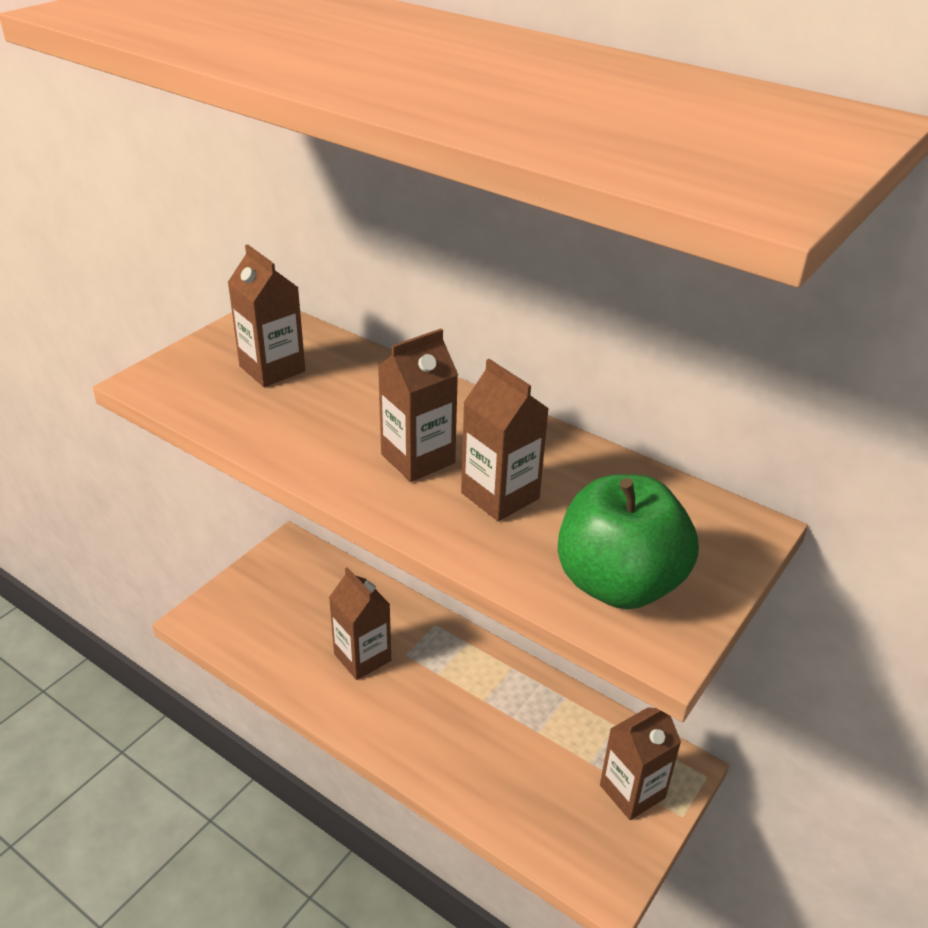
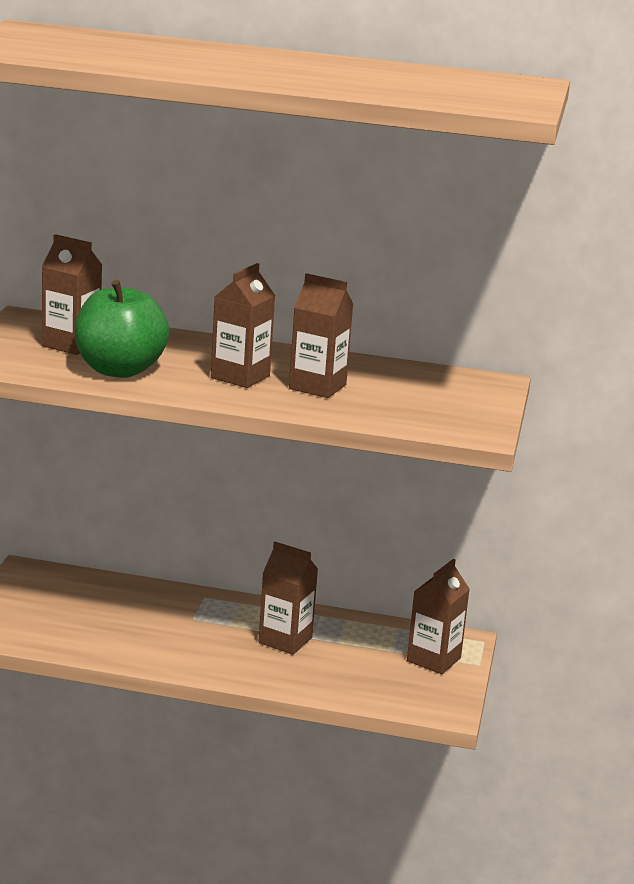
camera: 25 degrees left, 15 degrees down
brown carton [329,567,391,680] -> brown carton moved to [258,542,318,655]
green apple [558,474,699,609] -> green apple moved to [75,280,169,378]

